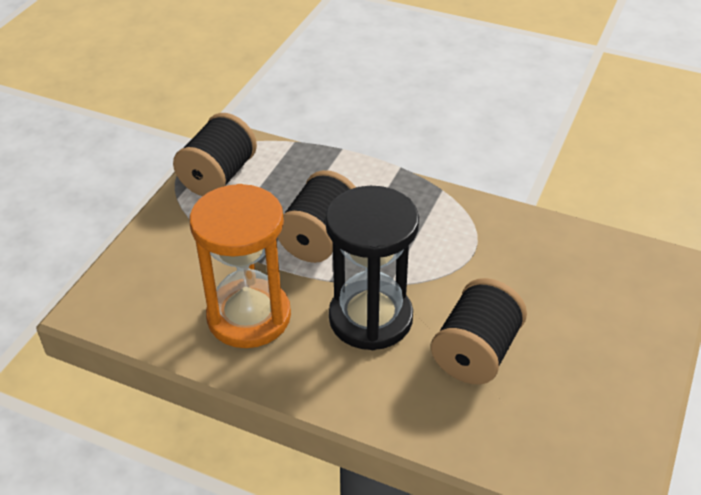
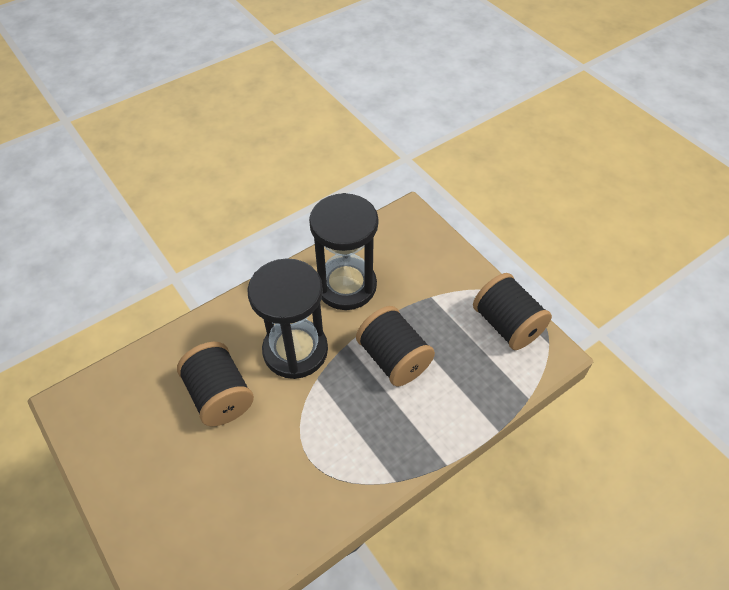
camera: 120 degrees right, 10 degrees up
orange hourglass [190,184,291,348] -> black hourglass [309,193,378,310]

